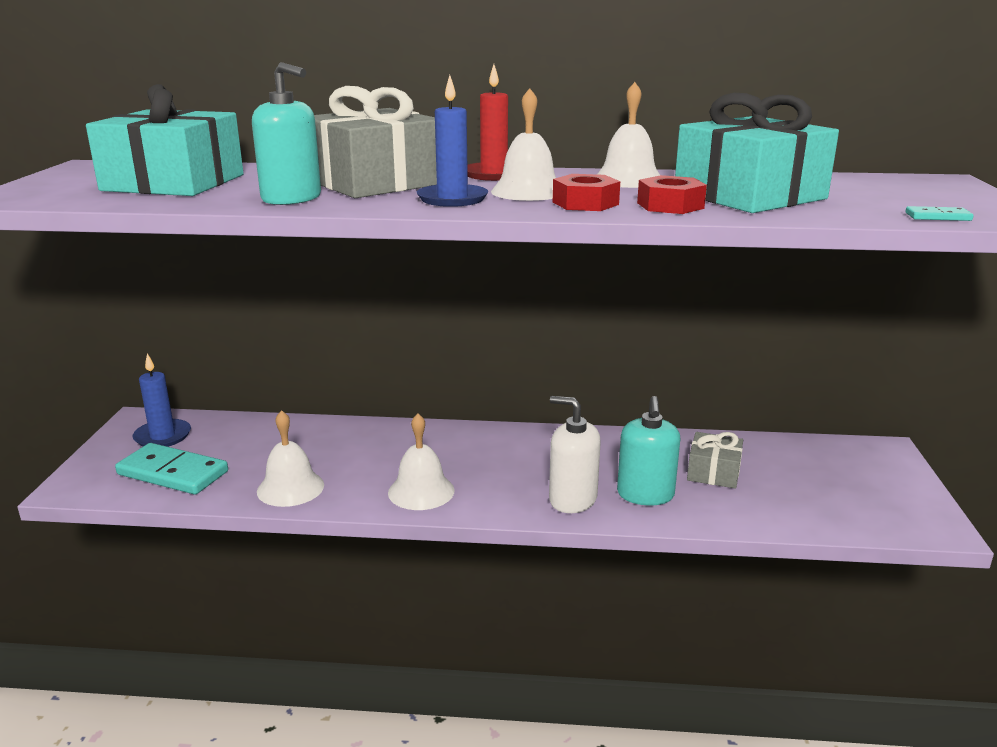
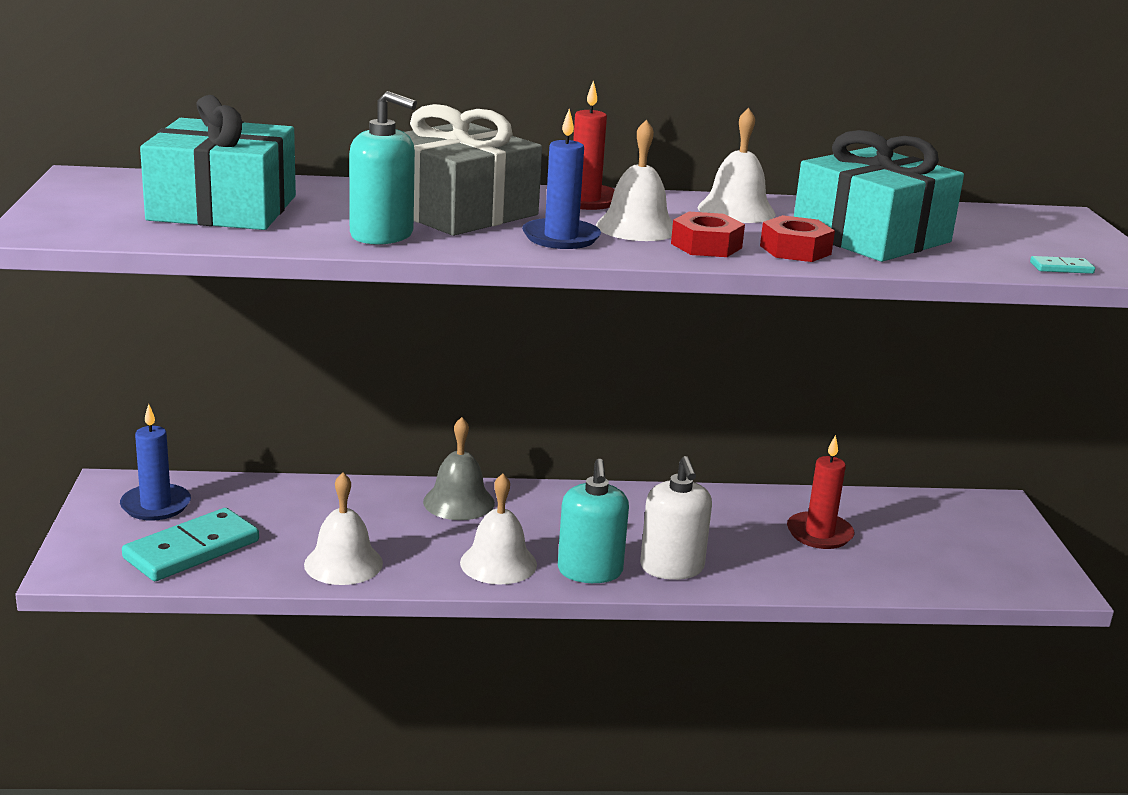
camera: 10 degrees left, 0 degrees up
turquoise domino [115,443,228,495] -> turquoise domino turned 60 degrees counterclockwise [122,508,259,581]
white soap dispenser [549,396,601,513] -> white soap dispenser turned 120 degrees counterclockwise [640,456,712,580]
turquoise soap dispenser [617,396,680,506] -> turquoise soap dispenser moved to [558,459,629,583]
grey gift [687,432,743,489] -> red candle [787,435,854,549]
none -> grey bell [423,417,495,520]

